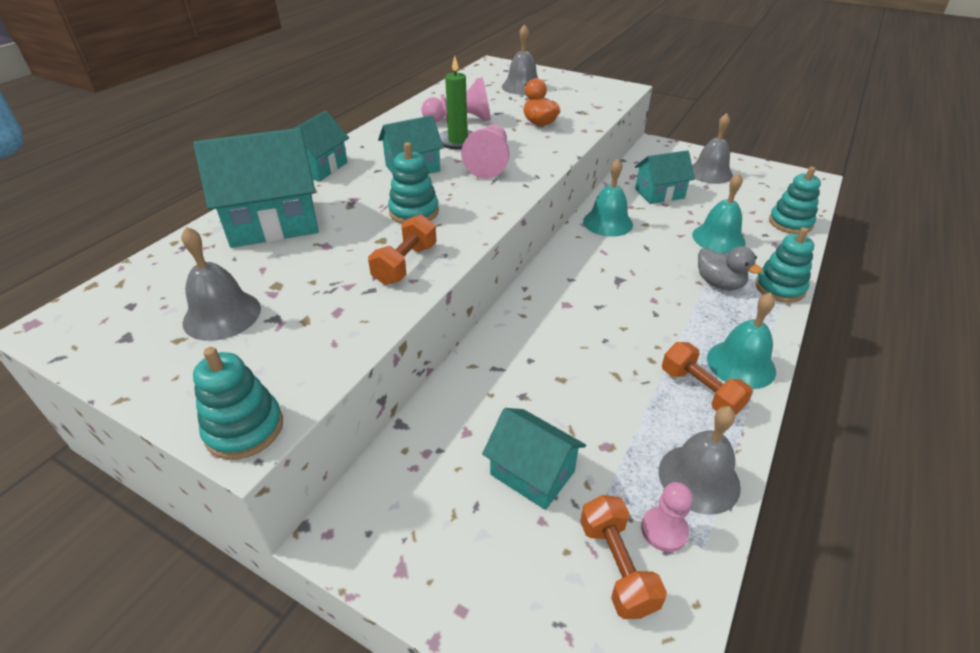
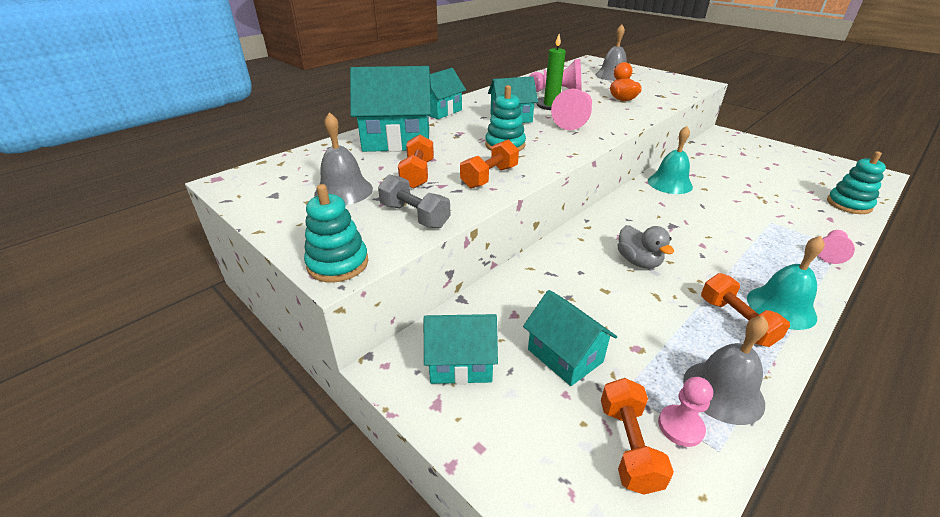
camera: 15 degrees right, 5 degrees down
turquoise house [635,150,695,204] -> turquoise house moved to [424,314,498,384]
grey bell [692,113,733,184] -> none
turquoise bell [692,173,746,253] -> none
grey duck [698,246,763,290] -> grey duck moved to [617,225,674,269]
turquoise stacking toy [755,227,814,303] -> pink pawn [818,230,855,264]
none -> grey dumbbell [378,174,451,229]
none -> orange dumbbell [398,135,434,189]

